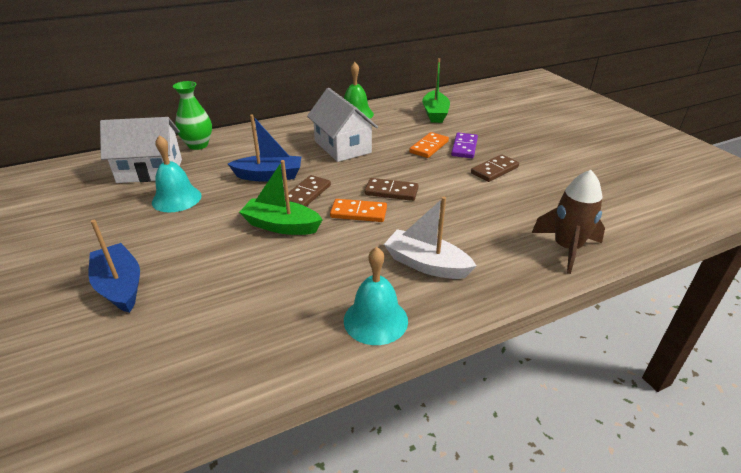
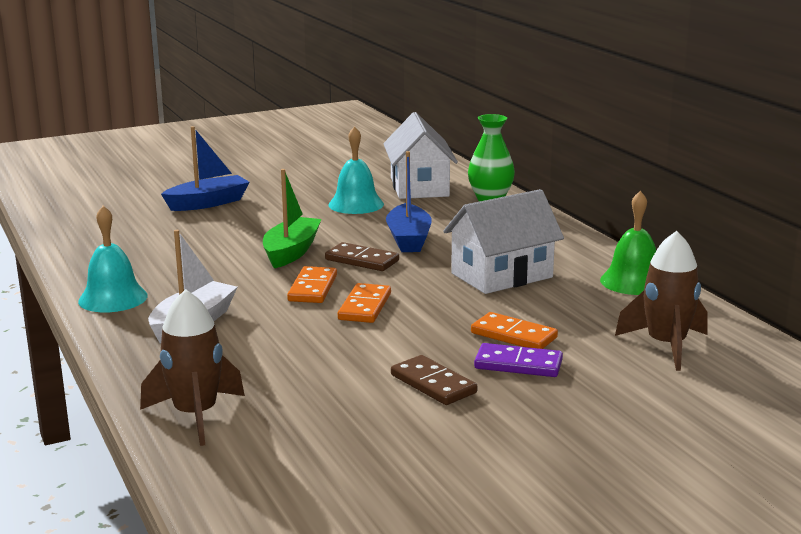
camera: 90 degrees right, 15 degrees down
brown domino [364,178,419,201] -> orange domino [338,283,391,323]
green boat [422,58,450,123] -> brown rocket [615,231,708,371]

